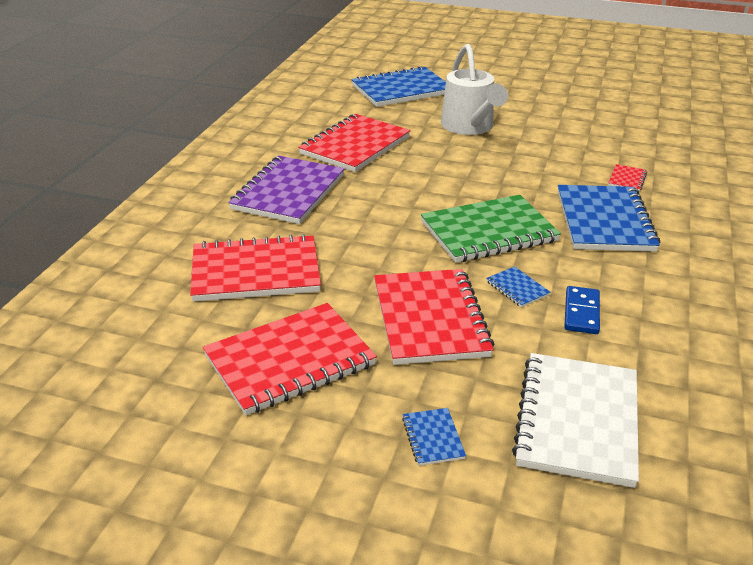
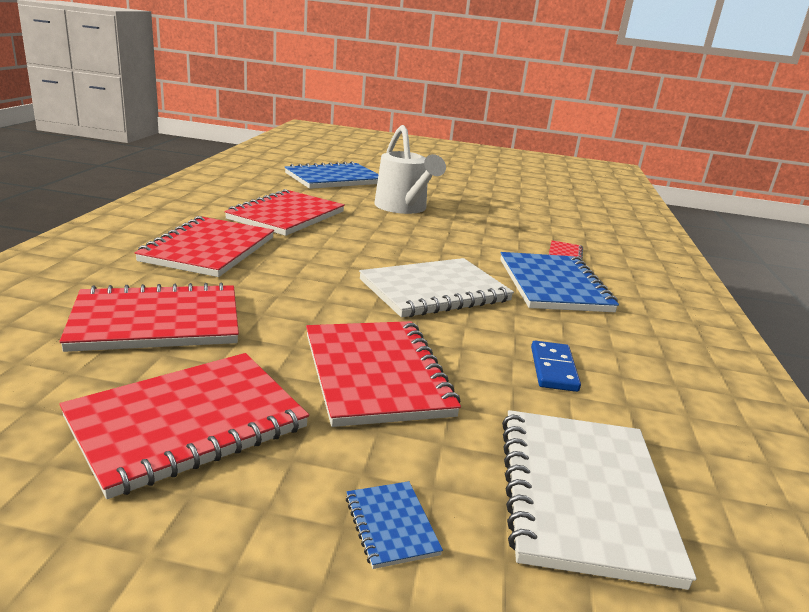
camera: 10 degrees left, 10 degrees down
purple notebook [228,156,345,224] -> red notebook [134,216,274,277]
green notebook [421,195,561,263] -> white notebook [359,258,514,317]
blue notebook [486,266,550,308] -> none

